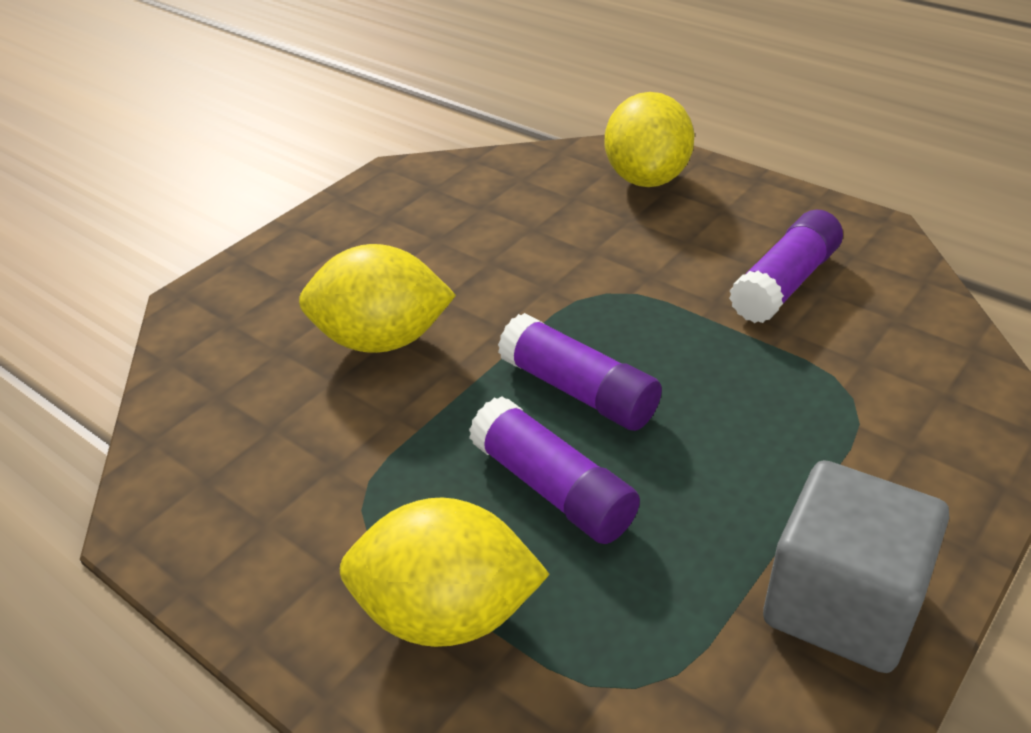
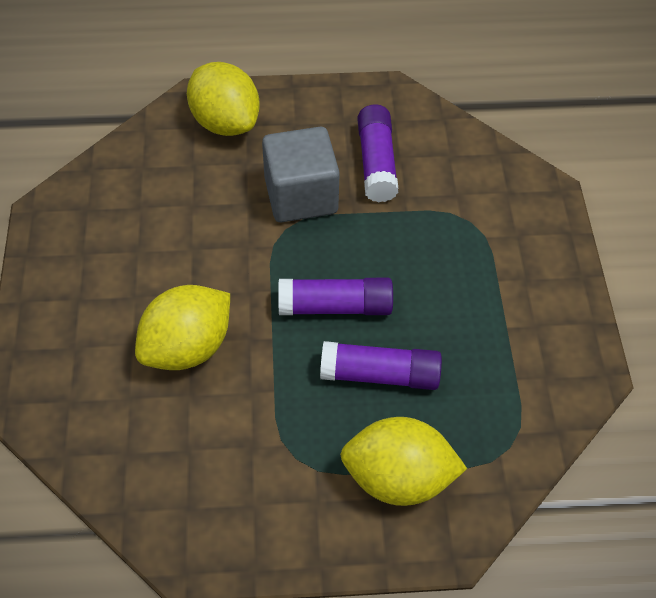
camera: 45 degrees left, 15 degrees up
yellow lemon [339,498,550,647] -> yellow lemon turned 45 degrees clockwise [340,417,467,506]
grey cube [763,460,949,673] -> grey cube moved to [262,127,340,222]

